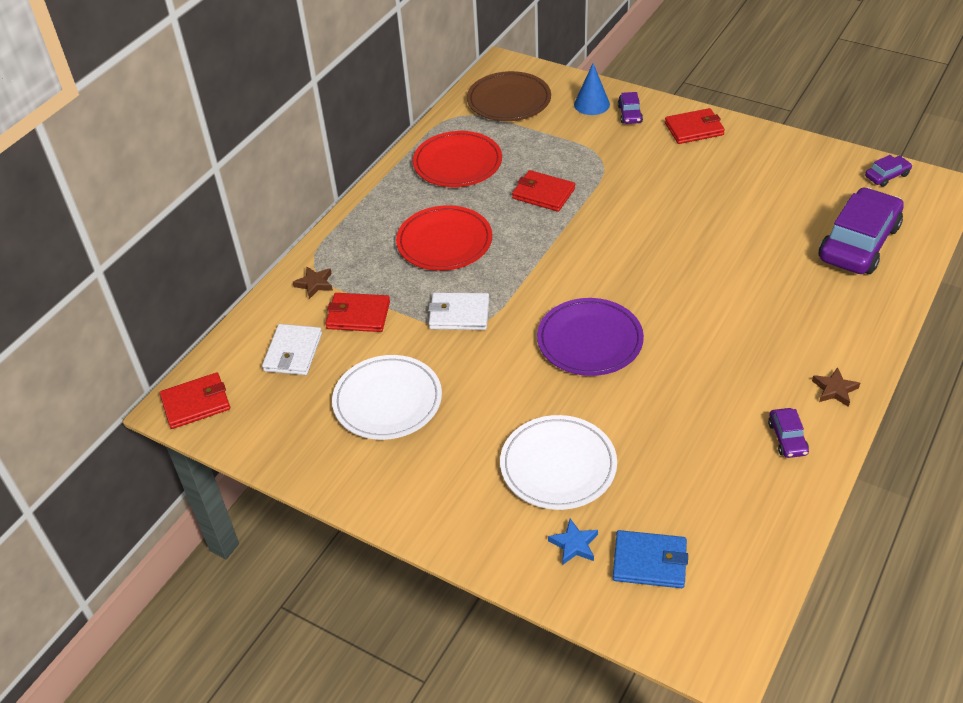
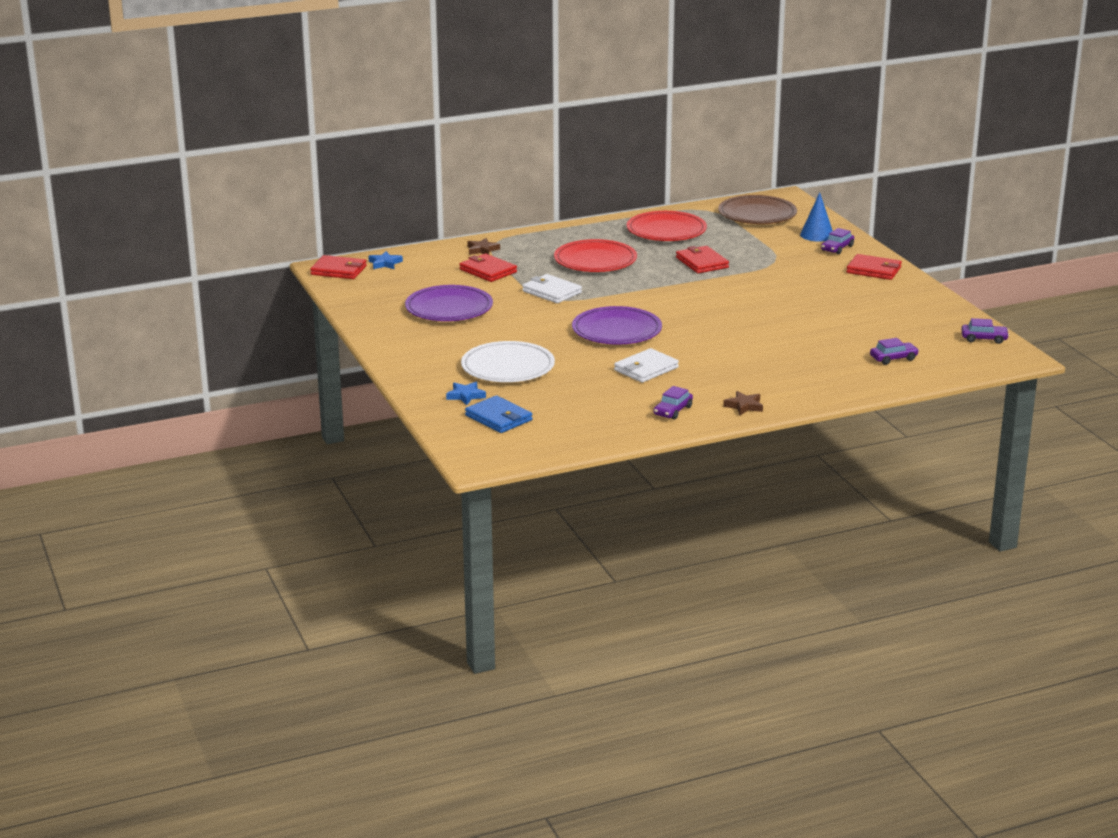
camera: 35 degrees right, 20 degrees down
white wallet [262,324,322,375] -> white wallet moved to [614,348,679,383]
white plate [332,355,442,440] -> purple plate [405,285,493,321]
purple car [819,187,904,274] -> purple car [870,338,919,365], size x0.44
none -> blue star [368,251,403,269]

